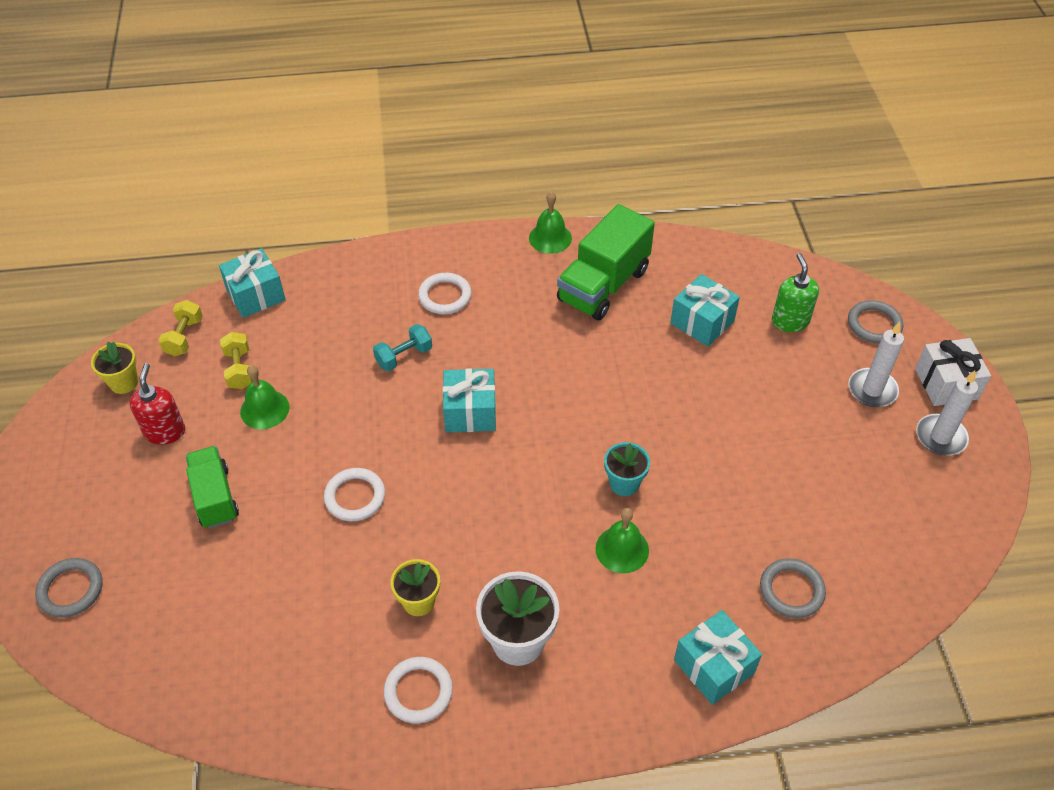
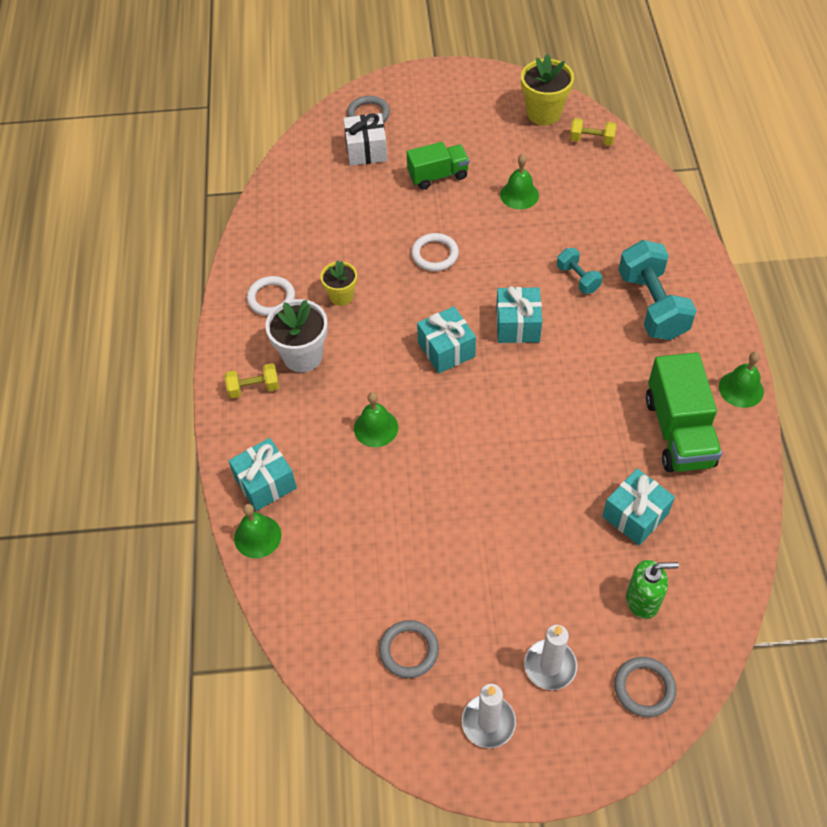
camera: 95 degrees right, 5 degrees up
yellow flower pot [91,341,138,394] -> yellow flower pot [521,54,574,125], size x1.61
red soap dispenser [130,363,185,445] -> none
turquoise gift [219,248,286,318] -> turquoise gift moved to [417,306,476,373]
yellow dumbbell [220,332,253,389] -> yellow dumbbell moved to [225,363,279,398]
white ring [418,273,471,314] -> turquoise dumbbell [618,240,697,340]
green truck [557,204,655,321] -> green truck turned 135 degrees counterclockwise [646,352,722,472]
turquoise flower pot [604,442,650,496] -> none
grey ring [760,558,826,618] -> grey ring moved to [379,620,439,678]
white gift [915,338,991,406] -> white gift moved to [343,113,387,166]
none -> green bell [234,504,281,558]

